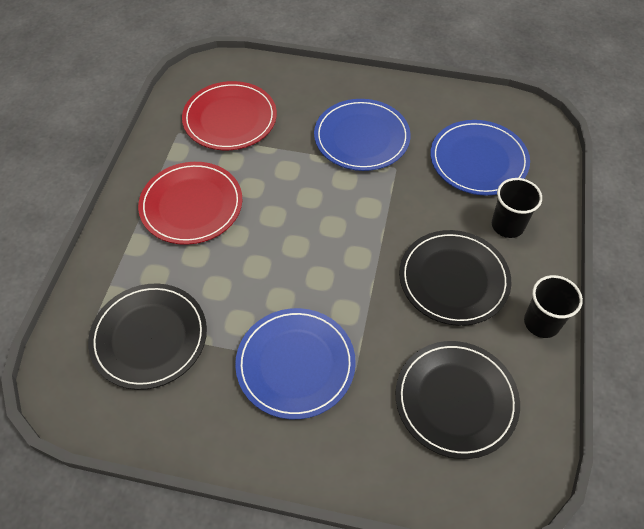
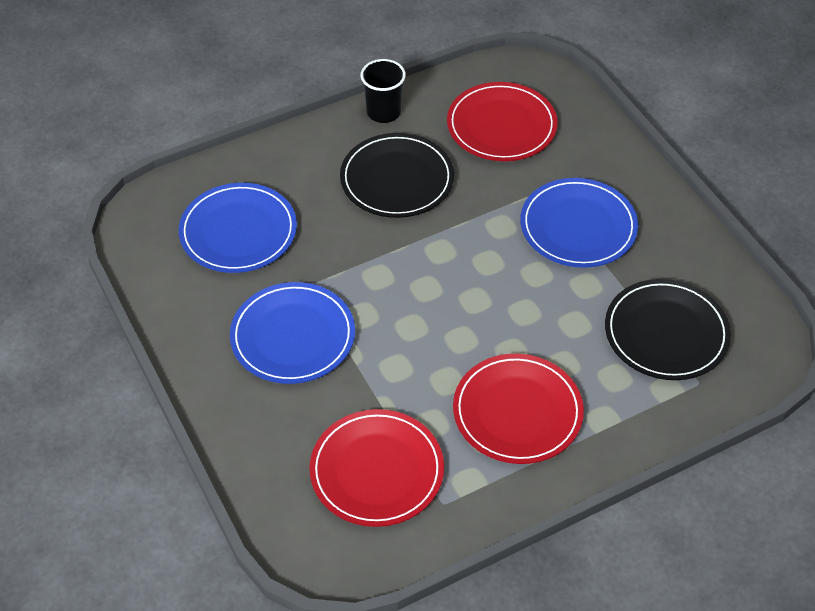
camera: 130 degrees left, 5 degrees down
black plate [395,341,520,459] -> red plate [447,82,558,161]
black cup [492,178,542,238] -> none

